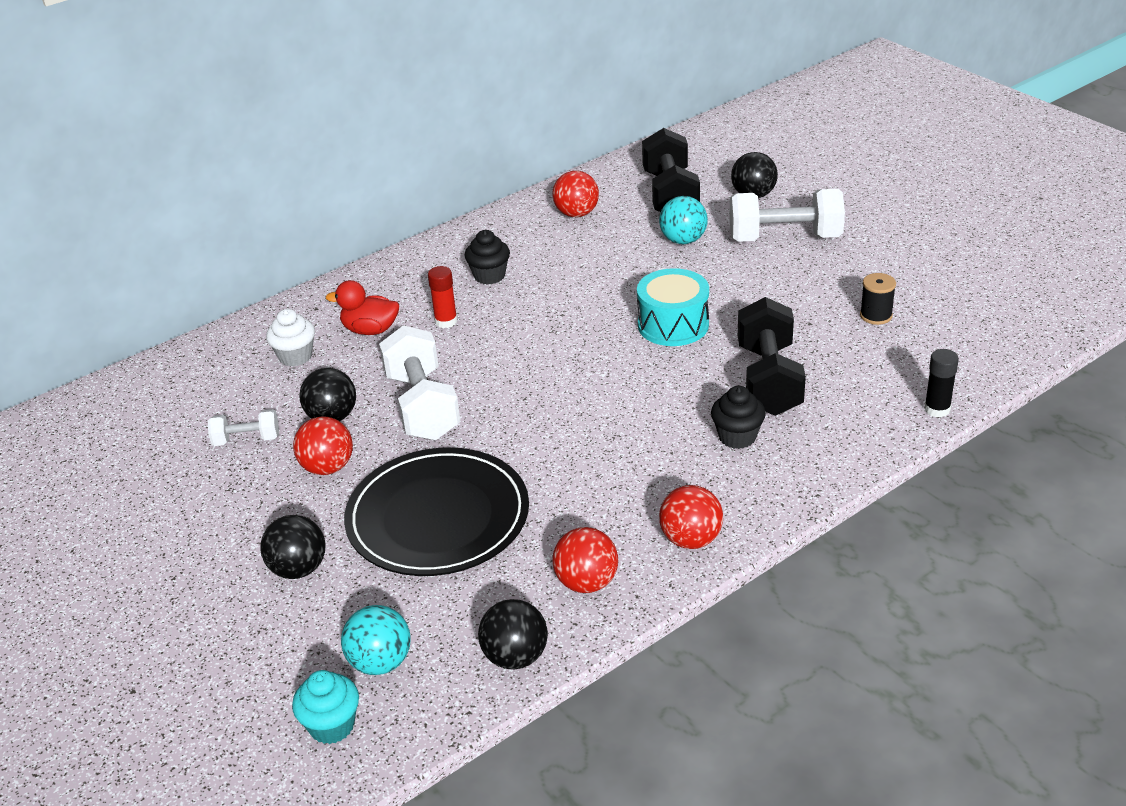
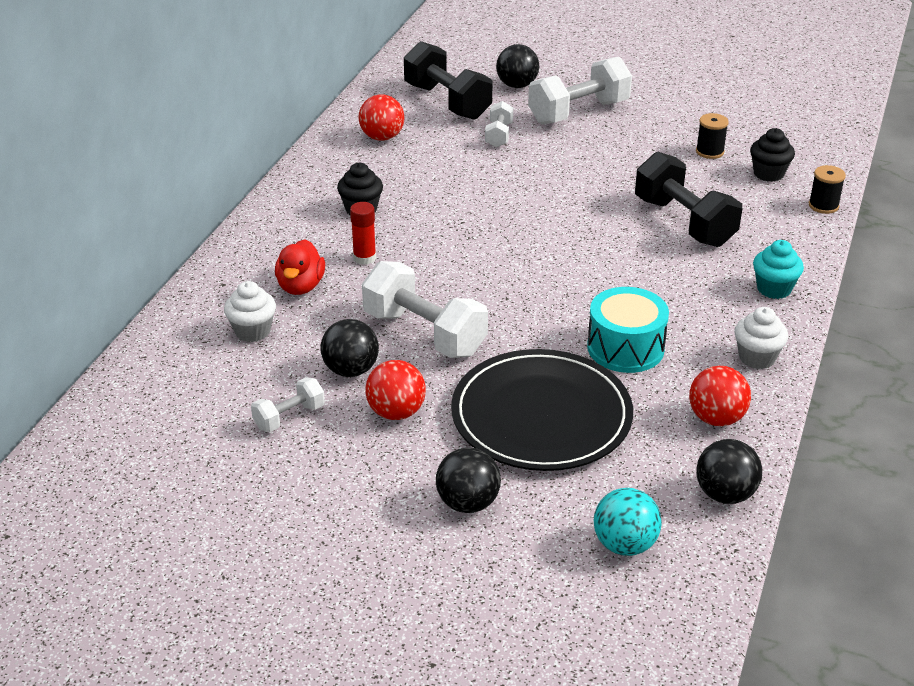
camera: 35 degrees left, 0 degrees up
turquoise cupcake [292,670,359,744] -> turquoise cupcake moved to [753,240,804,299]
red duck [326,280,399,335] -> red duck turned 60 degrees counterclockwise [275,239,325,295]
turquoise drum [637,268,709,346] -> turquoise drum moved to [587,287,669,373]
turquoise ball [659,196,708,244] -> white dumbbell [485,101,513,148]
red ball [659,485,723,549] -> white cupcake [734,307,788,369]
black cupcake [711,386,766,449] -> black cupcake moved to [750,128,795,182]
black glue stick [924,349,959,418] -> black spool [809,165,846,214]

